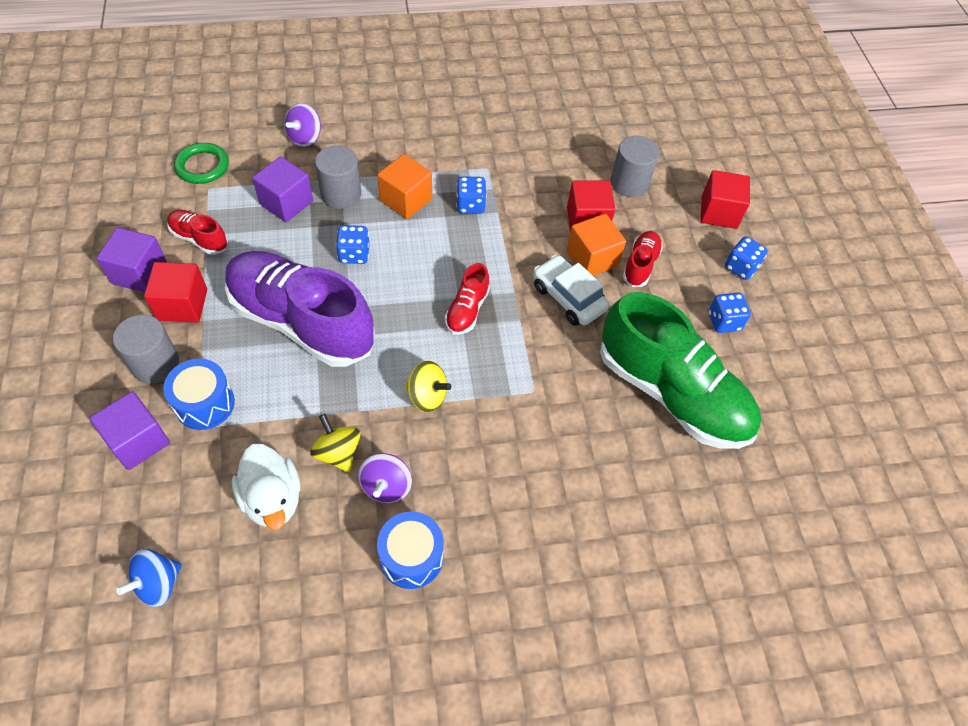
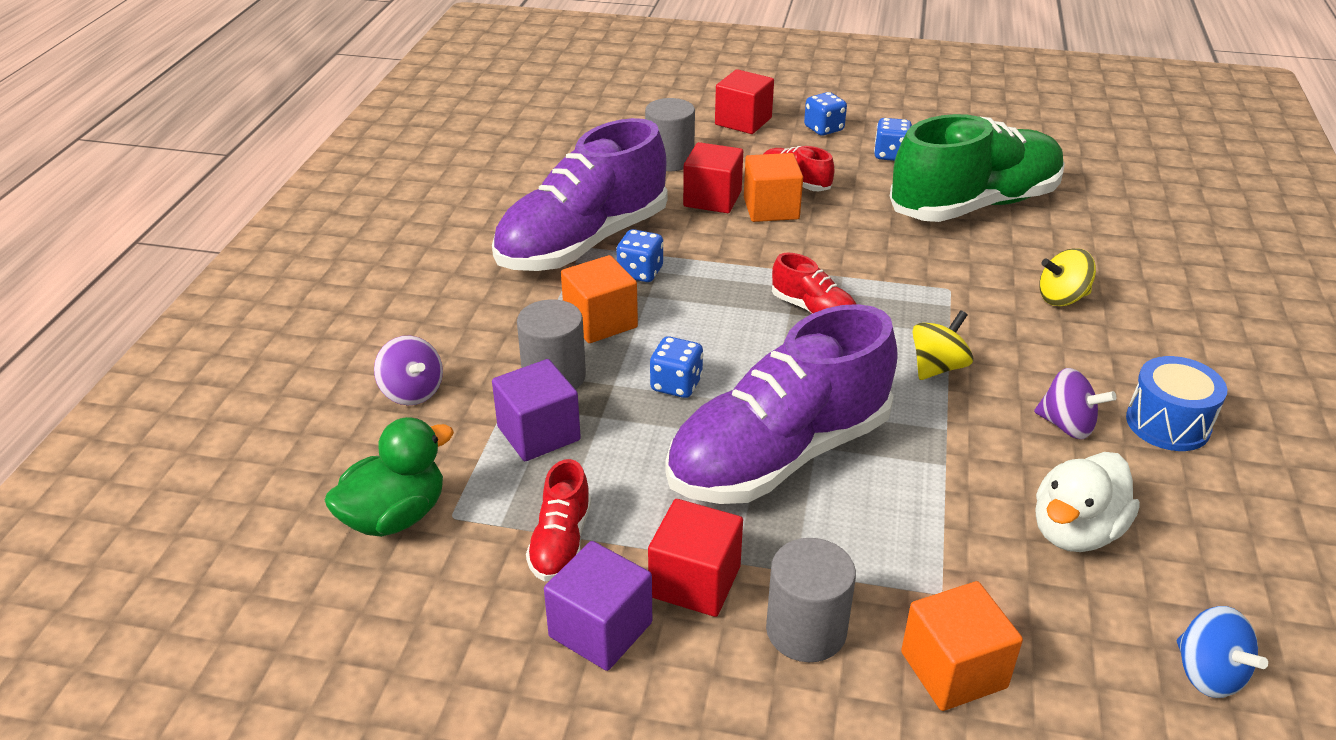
camera: 65 degrees left, 20 degrees down
purple cube [89,391,170,470] -> orange cube [901,581,1023,711]
blue drum [163,359,235,430] -> none
red shoe [167,210,228,255] -> red shoe turned 45 degrees counterclockwise [526,459,591,581]
green ring [174,143,229,184] -> green duck [325,417,454,537]
white duck [232,444,300,530] -> white duck turned 135 degrees clockwise [1035,452,1140,552]
yellow spinning top [310,414,361,472] -> yellow spinning top moved to [1039,248,1096,306]
white car [534,255,610,326] -> none
none -> purple shoe [492,118,667,271]

